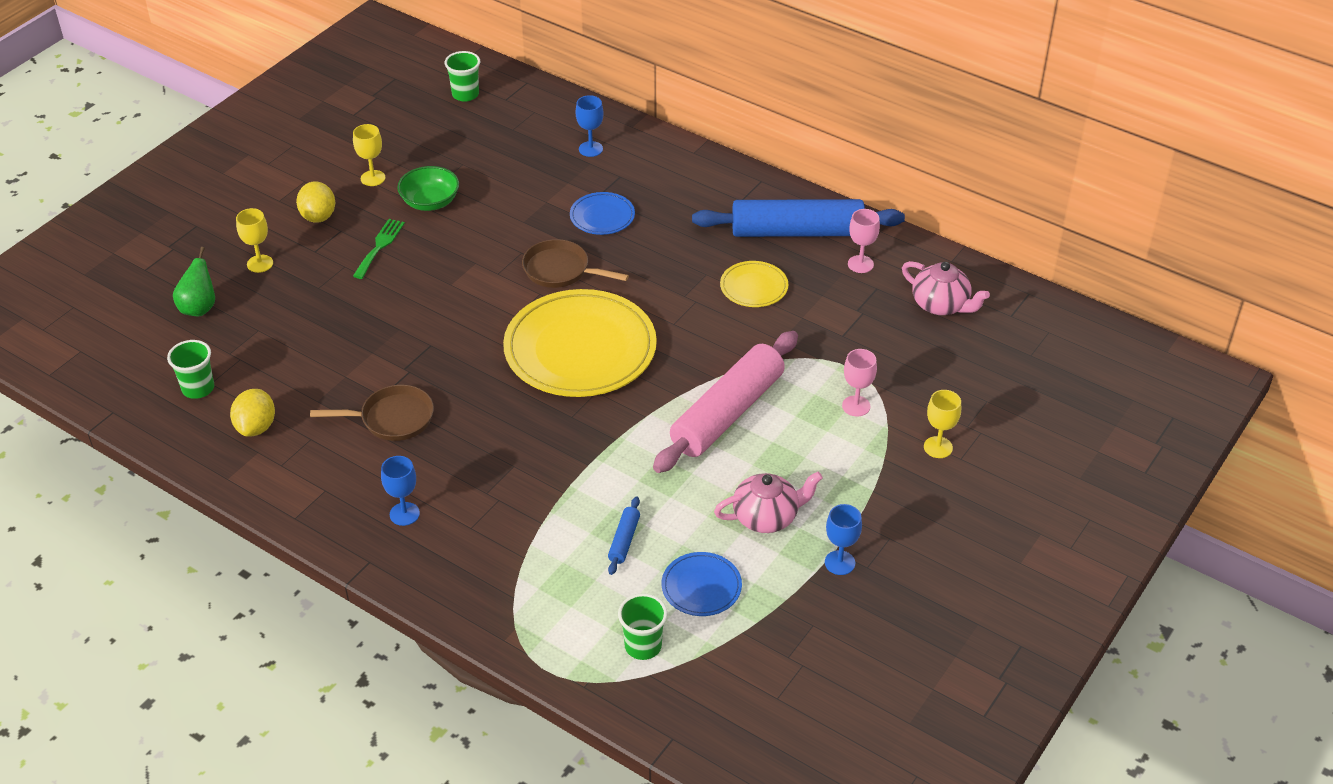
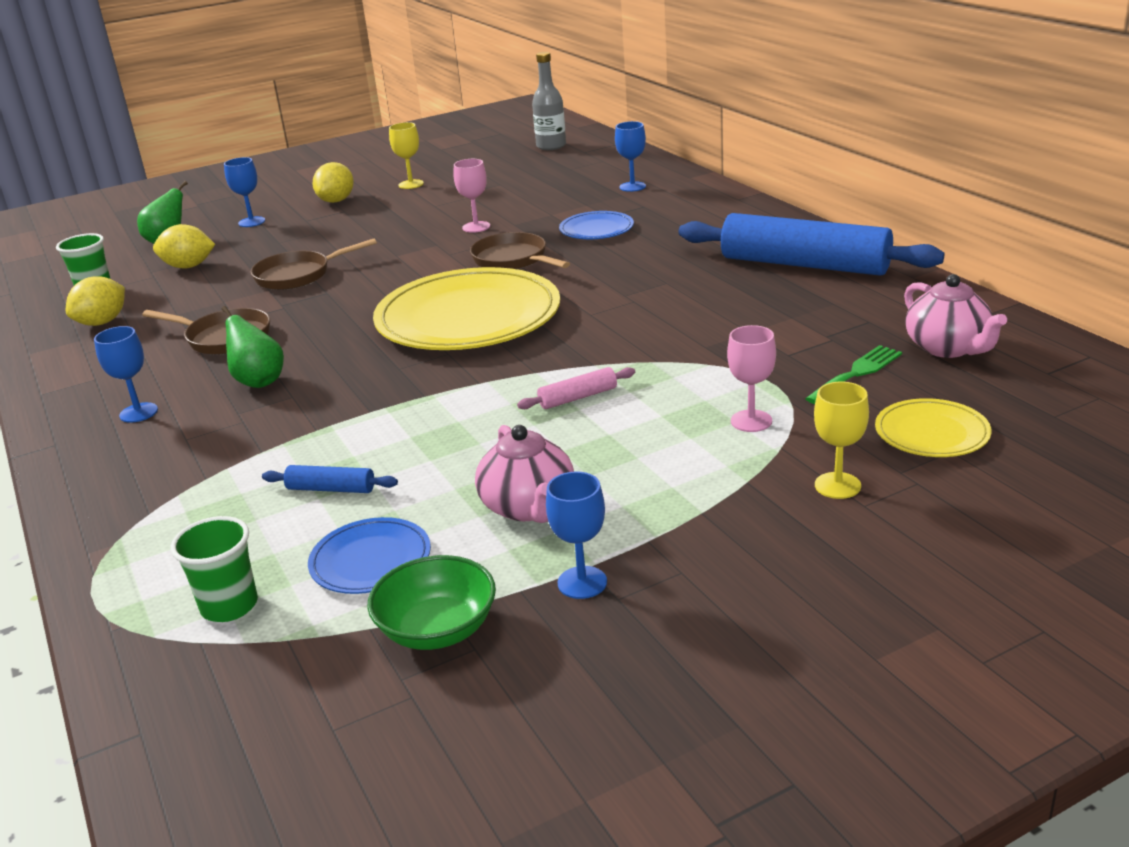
camera: 30 degrees right, 15 degrees down
yellow goblet [236,208,273,273] -> blue goblet [224,157,265,227]
green fork [353,219,405,279] -> green fork moved to [805,345,902,404]
green bowl [397,166,459,211] -> green bowl moved to [367,555,496,650]
green cup [445,51,480,102] -> grey bottle [532,52,566,150]
blue rolling pin [608,497,640,575] -> blue rolling pin turned 60 degrees clockwise [262,465,398,493]
pink rolling pin [653,331,798,473] -> pink rolling pin [517,367,635,409], size x0.40
pink teapot [714,472,823,533] -> pink teapot turned 60 degrees clockwise [475,425,574,523]
yellow plate [720,261,788,307] -> yellow plate moved to [875,398,992,457]
pink goblet [848,209,880,273] -> pink goblet moved to [454,159,490,233]
none -> yellow lemon [153,224,215,268]
none -> green pear [221,306,284,388]
none -> brown pan [251,239,377,290]

